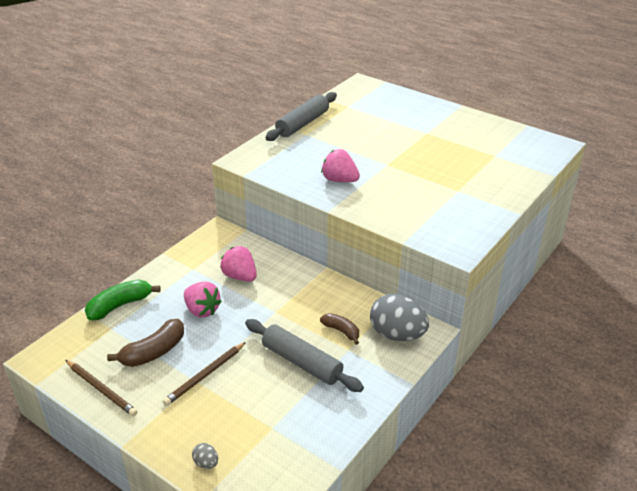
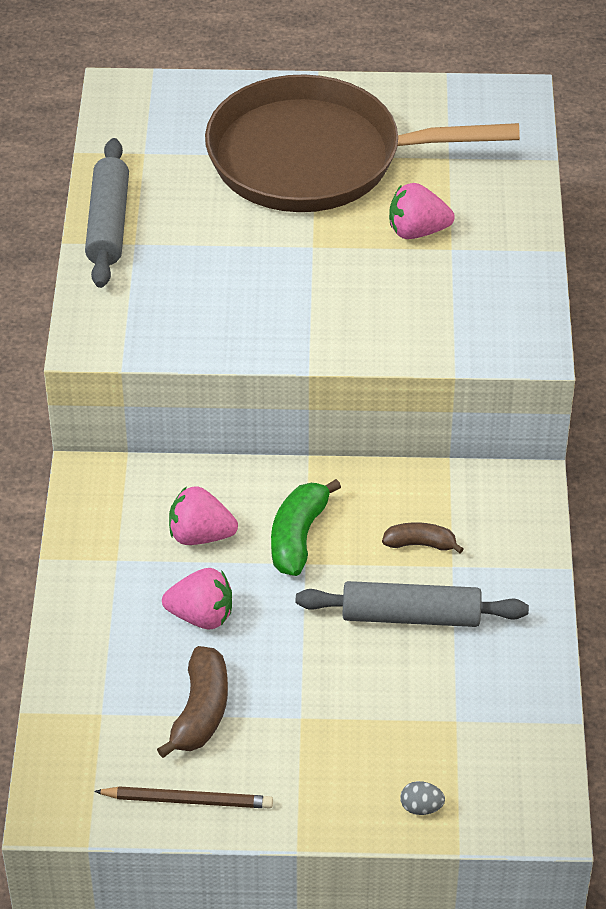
camera: 35 degrees left, 10 degrees up
green banana [85,280,161,320] -> green banana moved to [271,479,341,576]
brown pencil [163,342,246,406] -> none
pink strawberry [321,149,360,182] -> pink strawberry moved to [389,183,455,239]
grey egg [370,294,429,341] -> none
none -> brown pan [205,74,520,212]

